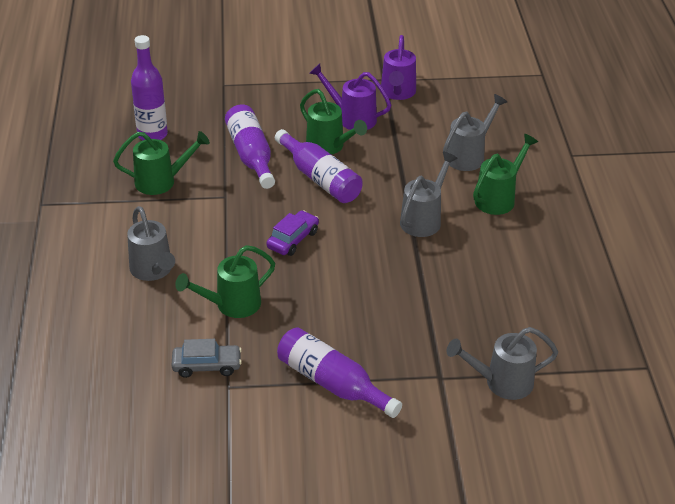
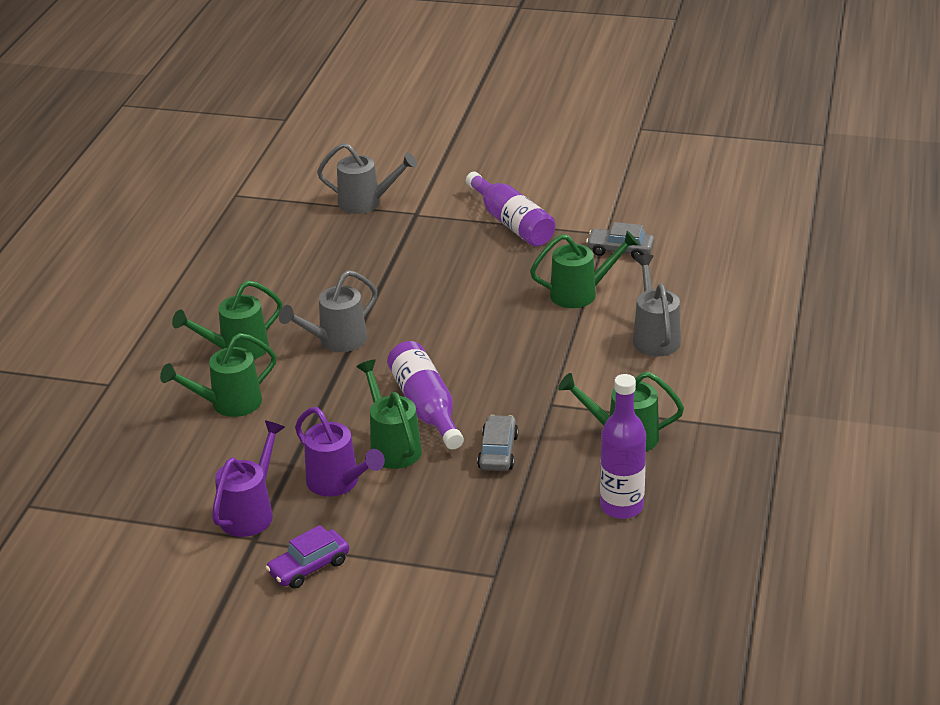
camera: 160 degrees left, 5 degrees down
purple bottle [225,104,275,189] -> grey car [477,415,518,471]
purple car [266,210,319,256] -> purple car moved to [266,525,349,589]
grey watering can [443,94,507,171] -> green watering can [160,333,277,417]

